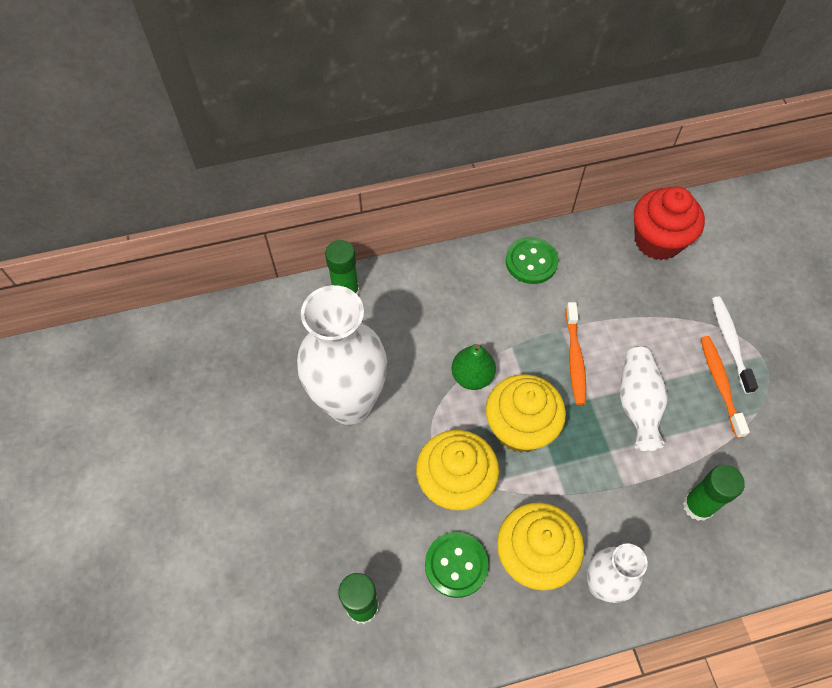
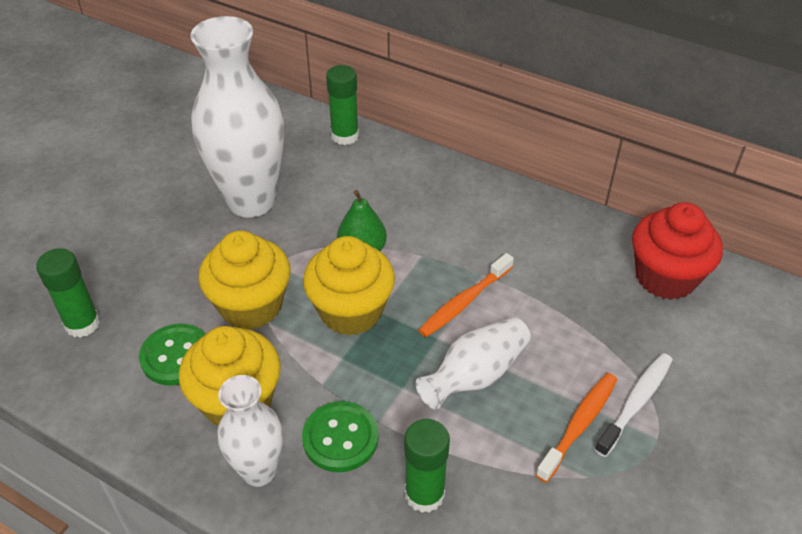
camera: 45 degrees right, 15 degrees down
green button [506,237,559,284] -> green button moved to [302,401,379,472]

